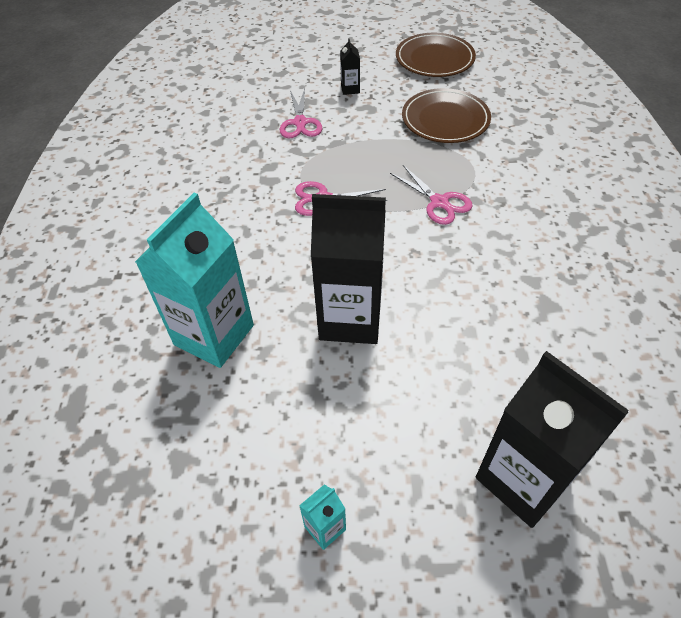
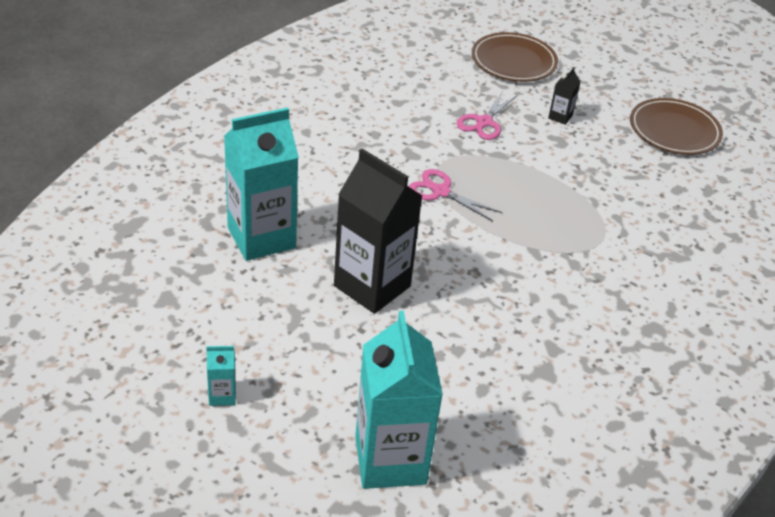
camera: 30 degrees right, 10 degrees down
pink scissors [390,165,473,225] -> none
brown plate [402,88,491,143] -> brown plate moved to [472,32,558,82]
black carton [476,351,629,528] -> turquoise carton [355,311,443,489]

